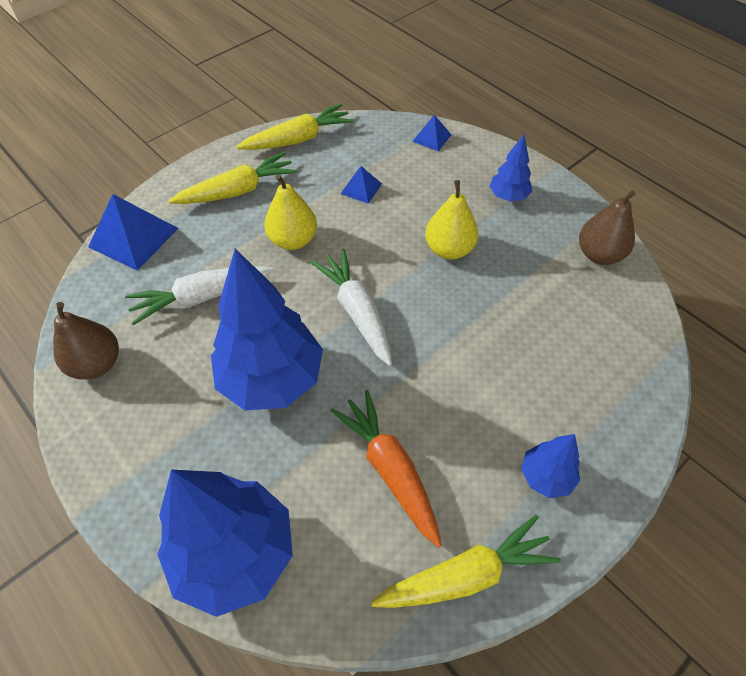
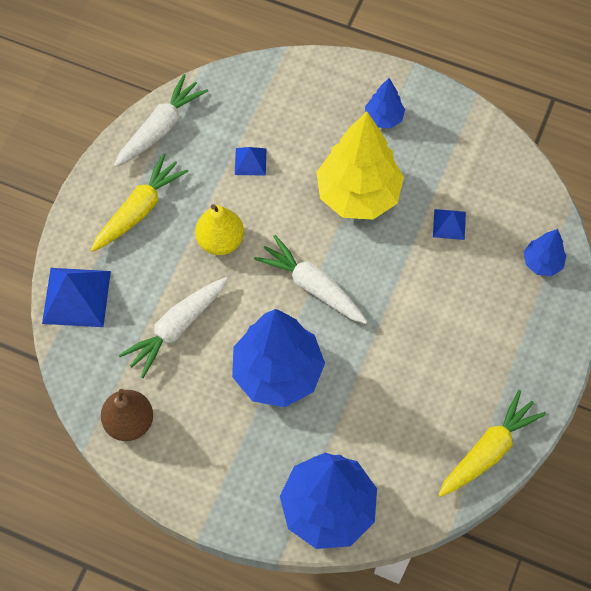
camera: 25 degrees left, 10 degrees up
yellow carrot [236,104,355,150] -> white carrot [114,74,208,167]
orange carrot [330,390,442,548] -> none
blue pyramid [412,115,452,151] -> blue pyramid moved to [433,209,466,240]
yellow pear [425,180,479,260] -> yellow tree [317,112,404,219]
blue tree [521,434,580,498] -> blue tree moved to [524,229,566,276]
brown pear [579,191,636,265] -> none

